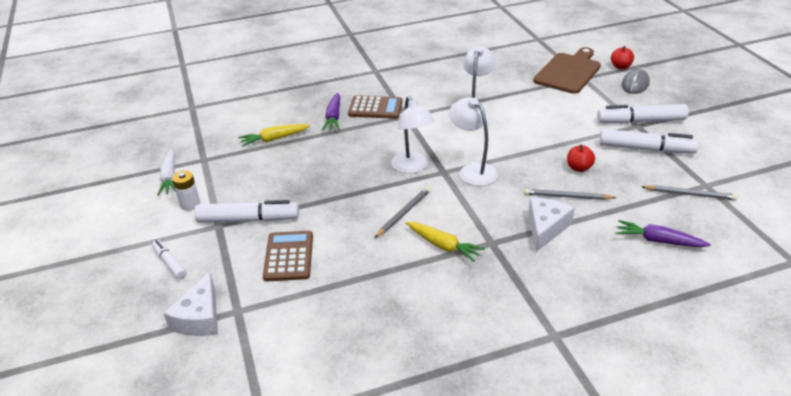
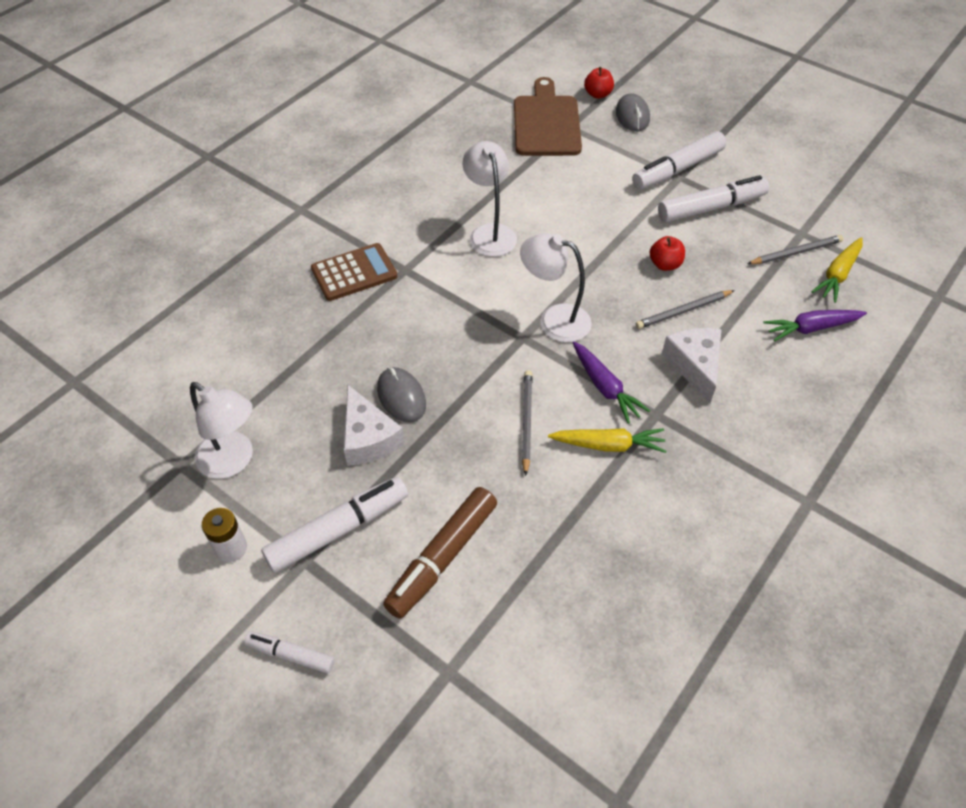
camera: 35 degrees left, 15 degrees up
white carrot [157,149,176,196] -> none
white cheese [163,271,218,336] -> white cheese moved to [344,385,405,466]
yellow carrot [238,124,310,147] -> yellow carrot moved to [811,237,863,303]
brown calculator [263,231,313,281] -> brown marker [383,487,497,619]
purple carrot [322,93,340,130] -> purple carrot moved to [573,342,650,424]
white lamp [391,96,435,173] -> white lamp moved to [190,382,253,479]
none -> grey mouse [377,367,426,423]

